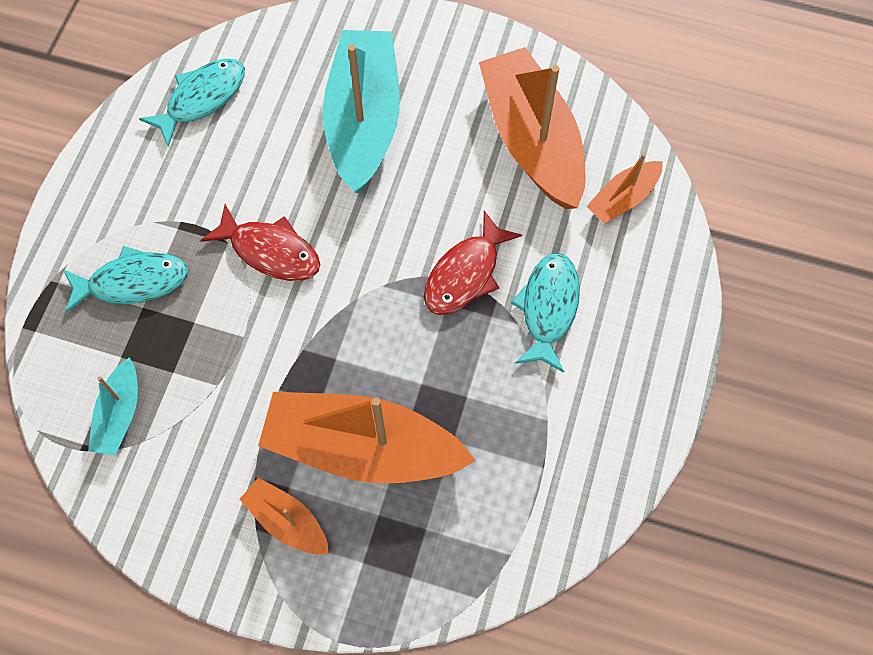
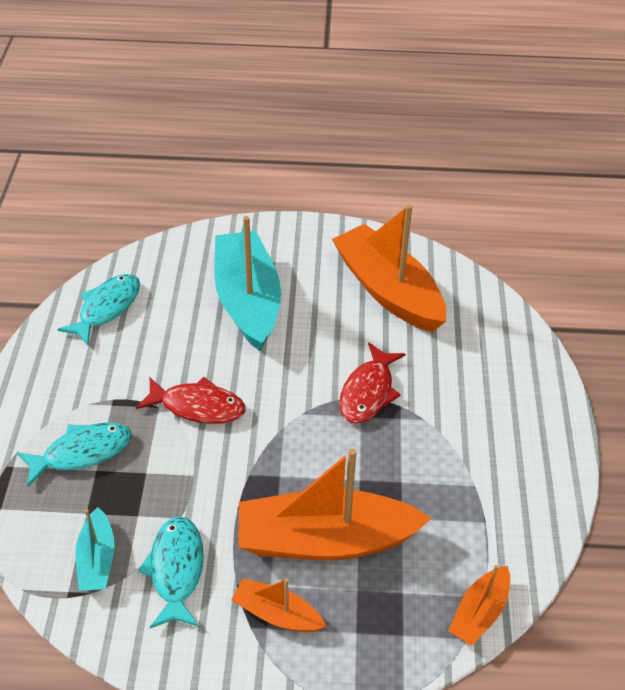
camera: 15 degrees left, 20 degrees down
turquoise fish [511,253,580,373] -> turquoise fish moved to [138,516,204,628]
orange boat [587,153,663,224] -> orange boat moved to [448,565,510,646]

